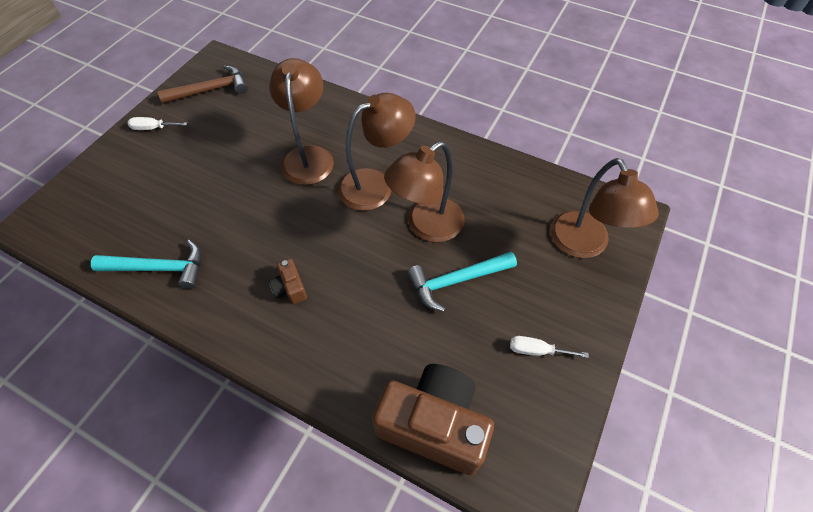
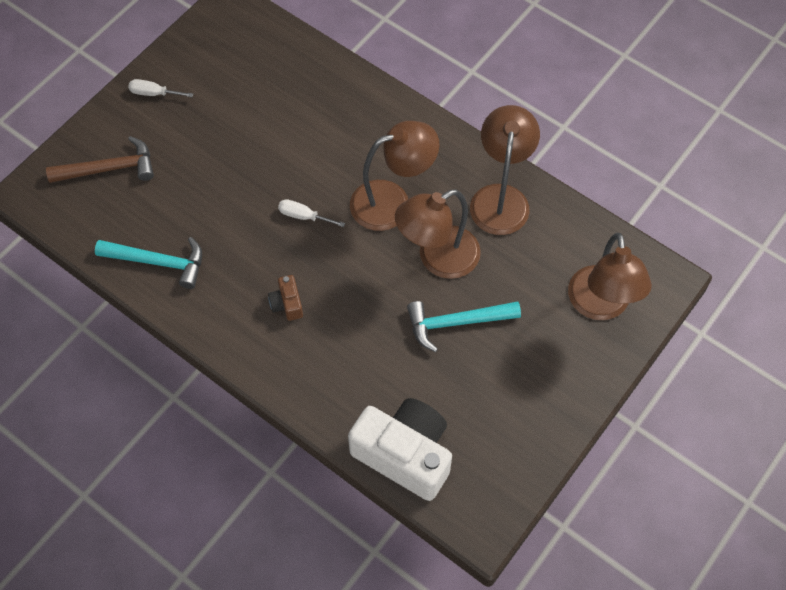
camera: 10 degrees right, 5 degrees up
brown hammer [158,65,248,103] -> brown hammer moved to [46,136,154,183]
brown lamp [269,58,334,185] -> brown lamp moved to [470,105,540,235]
brown camera [372,364,494,475] -> white camera [348,398,452,501]
white screwdriver [510,336,589,358] -> white screwdriver moved to [278,199,345,227]

